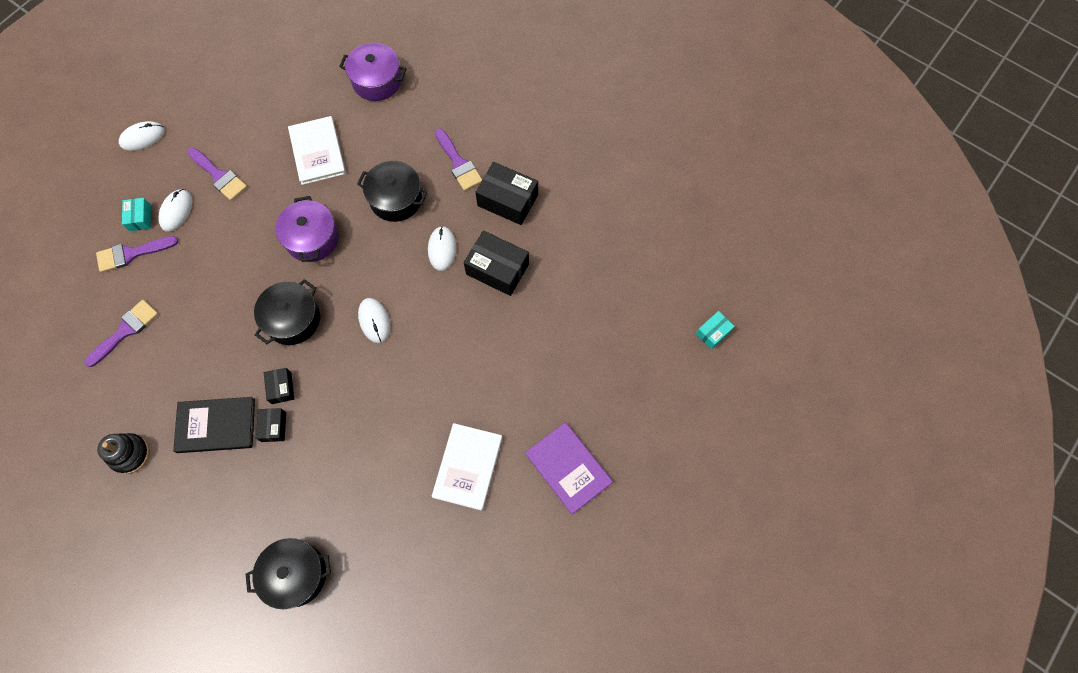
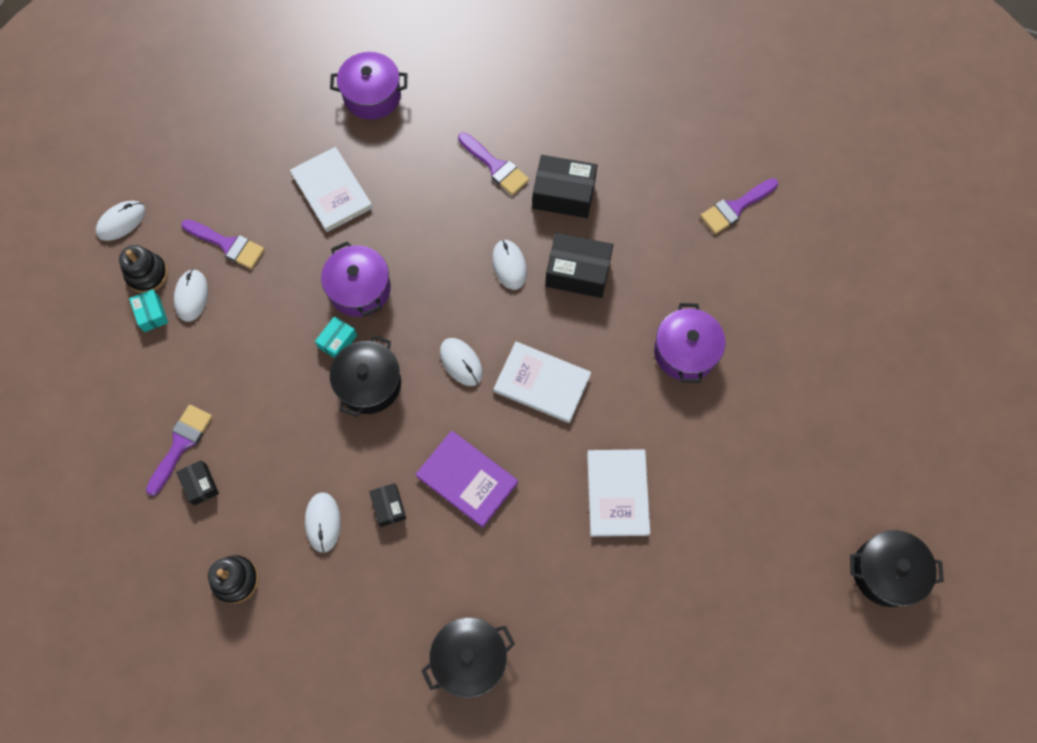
camera: 15 degrees left, 0 degrees up
purple brush [96,236,179,272] -> purple brush moved to [700,178,778,234]
black book [173,397,255,453] -> white mouse [305,492,341,553]
black box [264,368,294,404] -> black box moved to [176,460,219,506]
black pot [357,161,428,222] -> black pot moved to [850,530,944,607]
purple book [525,422,613,515] -> purple book moved to [415,431,518,528]
turquoise box [696,311,735,349] -> turquoise box moved to [315,316,357,358]
none -> black stacking toy [119,245,168,293]
none -> white book [494,341,591,423]
none -> purple pot [654,303,726,383]

